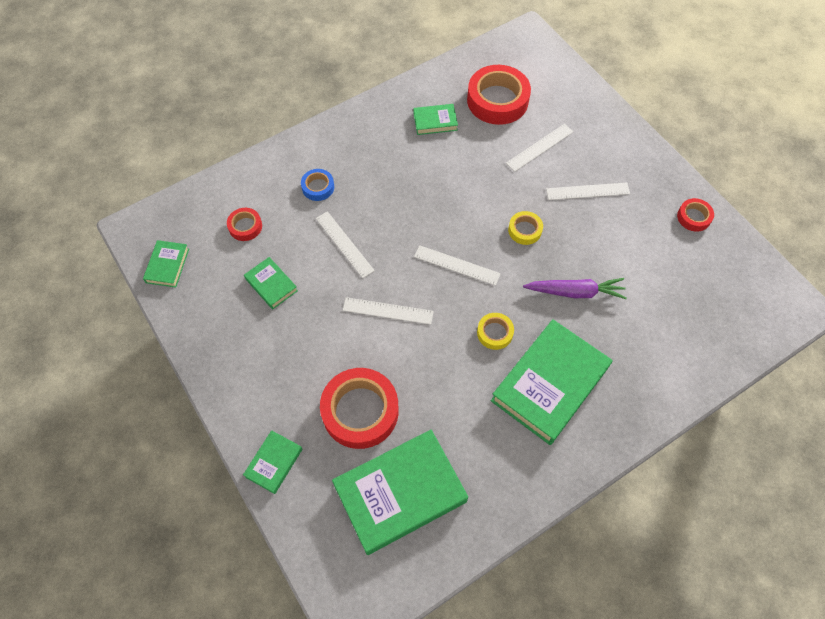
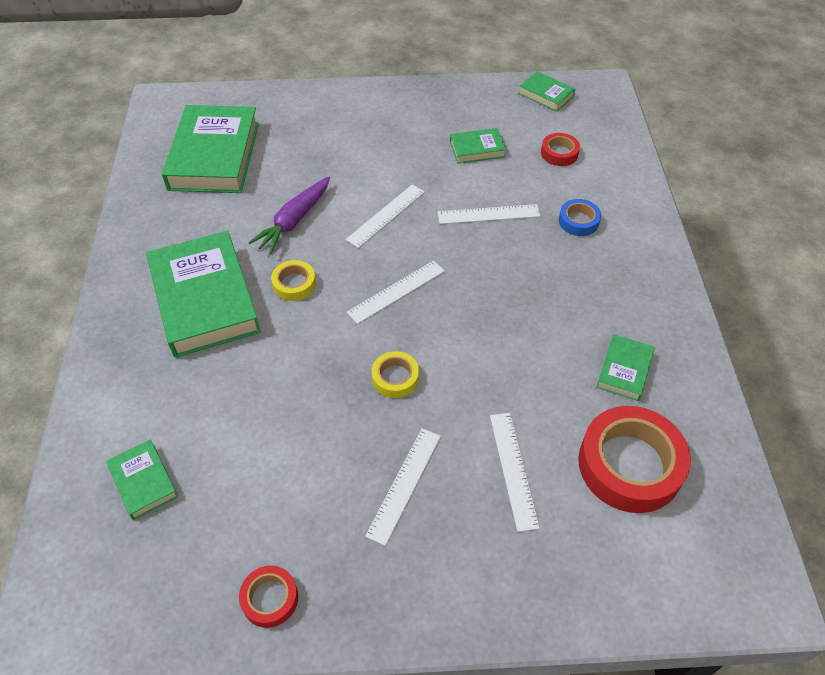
camera: 120 degrees right, 10 degrees down
green book [243,430,302,494] -> green book moved to [106,439,178,520]
red tape [320,368,399,449] -> none
purple carrot [523,278,627,299] -> purple carrot moved to [248,177,330,254]

